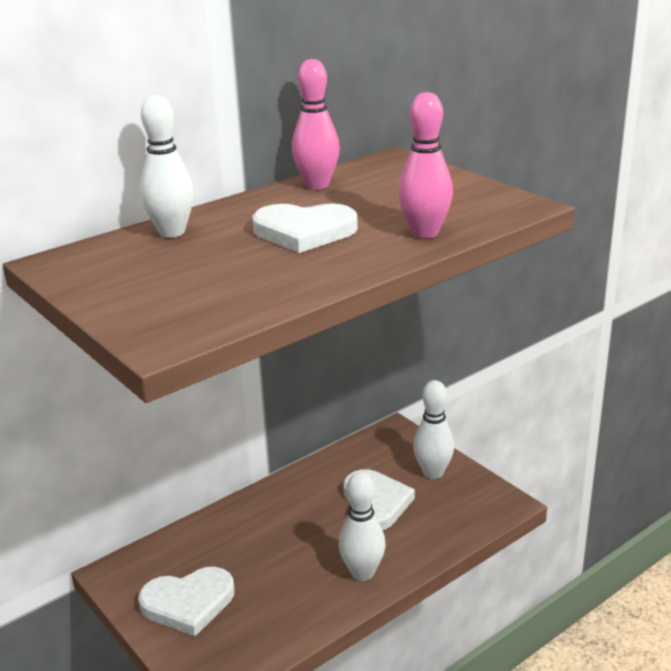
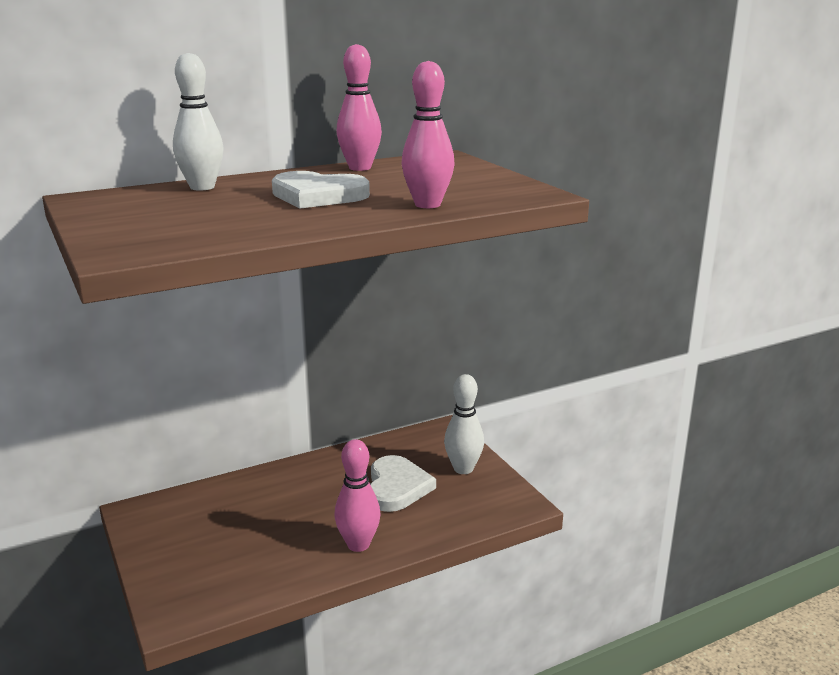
camera: 10 degrees right, 5 degrees down
white heart [138,567,234,636] -> none
white bowling pin [339,472,385,581] -> pink bowling pin [334,439,381,552]

